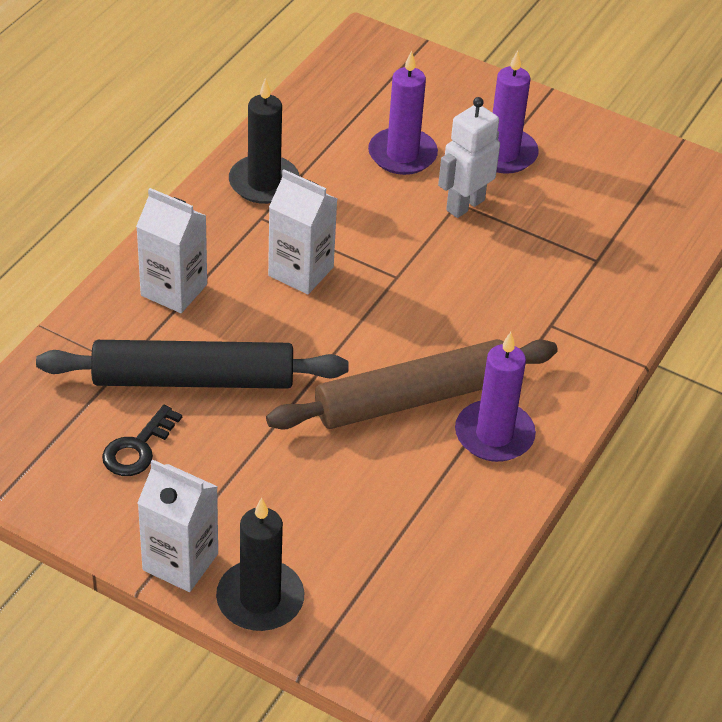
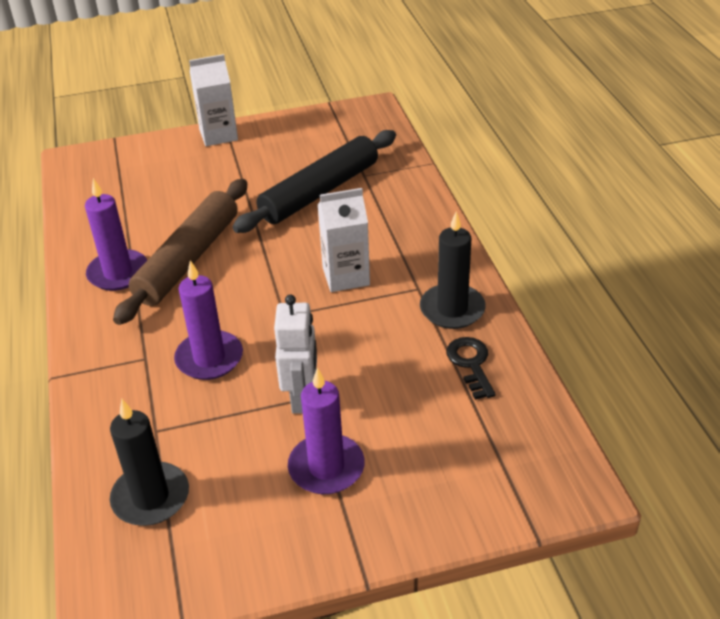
camera: 140 degrees right, 5 degrees down
black key [102,405,182,476] -> black key moved to [446,337,496,400]
white carton [136,188,207,313] -> none
black candle [216,498,304,631] -> black candle moved to [110,399,189,526]
purple candle [368,51,438,175] -> purple candle moved to [174,260,243,380]

